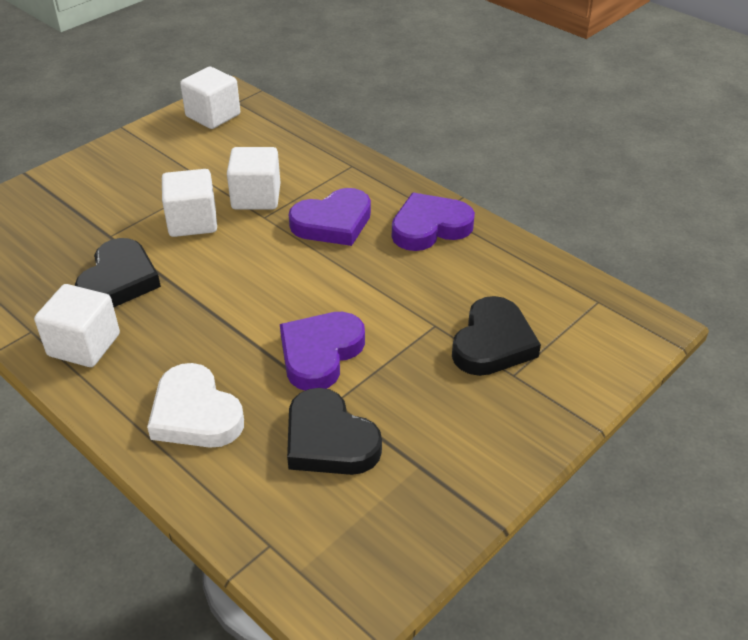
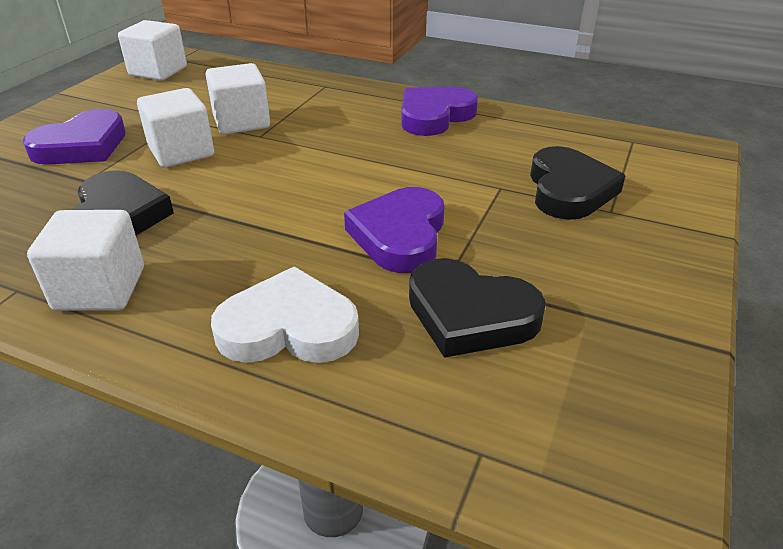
camera: 20 degrees left, 5 degrees down
white heart [147,363,244,448] -> white heart turned 150 degrees clockwise [211,266,359,363]
purple heart [289,188,371,246] -> purple heart moved to [23,109,126,165]

